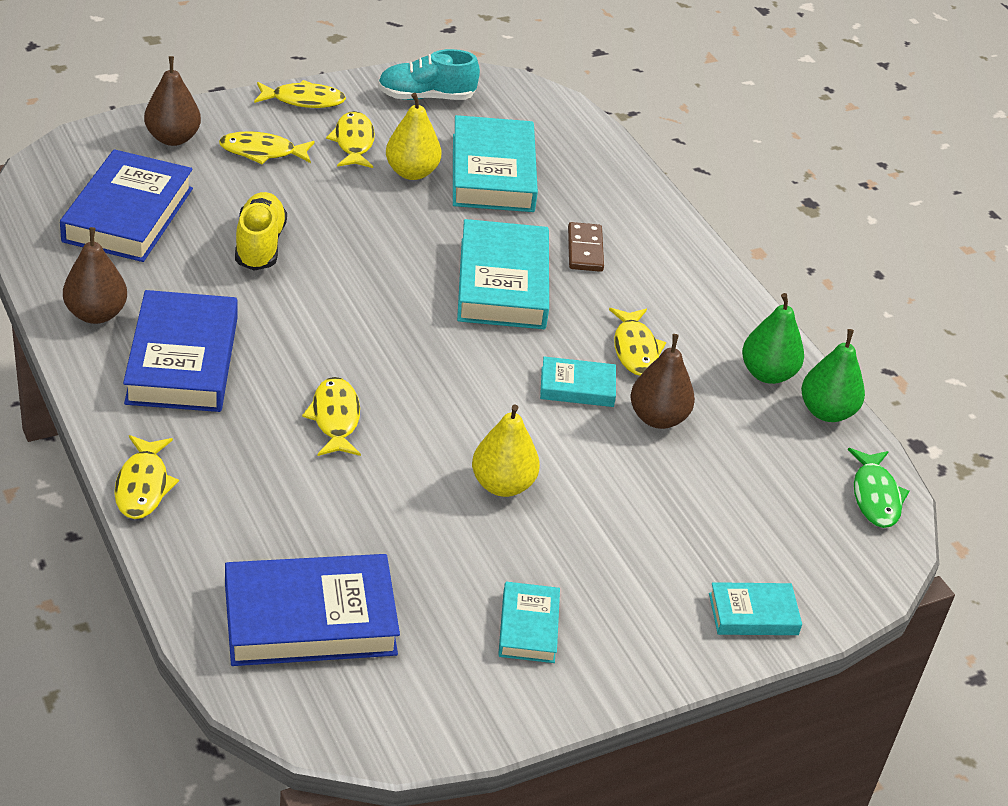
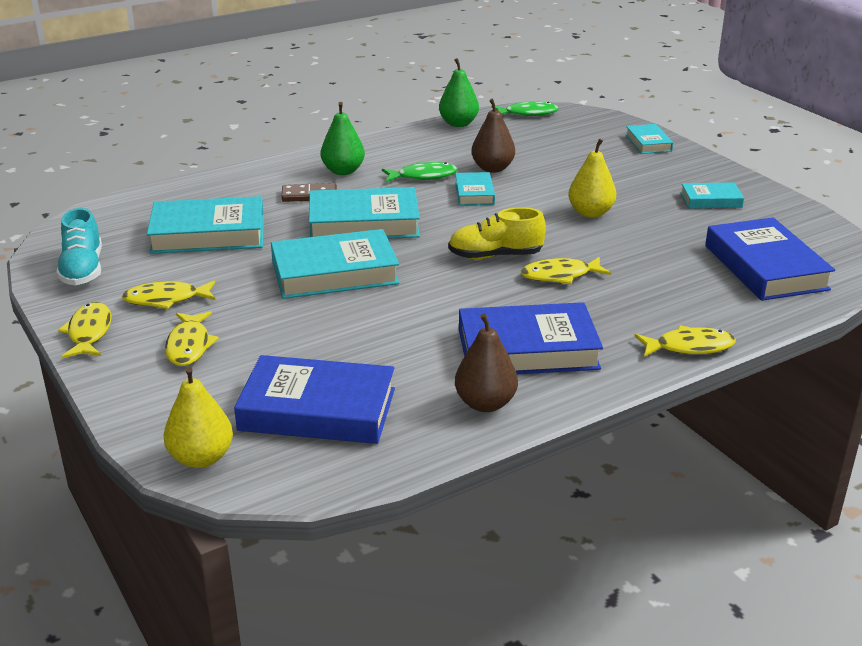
camera: 90 degrees left, 10 degrees down
brown pear [144,56,201,146] -> none
yellow shoe [235,192,287,271] -> yellow shoe moved to [448,207,546,259]
yellow pear [386,93,441,180] -> yellow pear moved to [164,367,233,468]
yellow fish [609,308,666,376] -> green fish [382,162,458,182]
green pear [742,293,804,384] -> green pear moved to [321,102,365,175]
none -> turquoise book [271,229,400,299]

